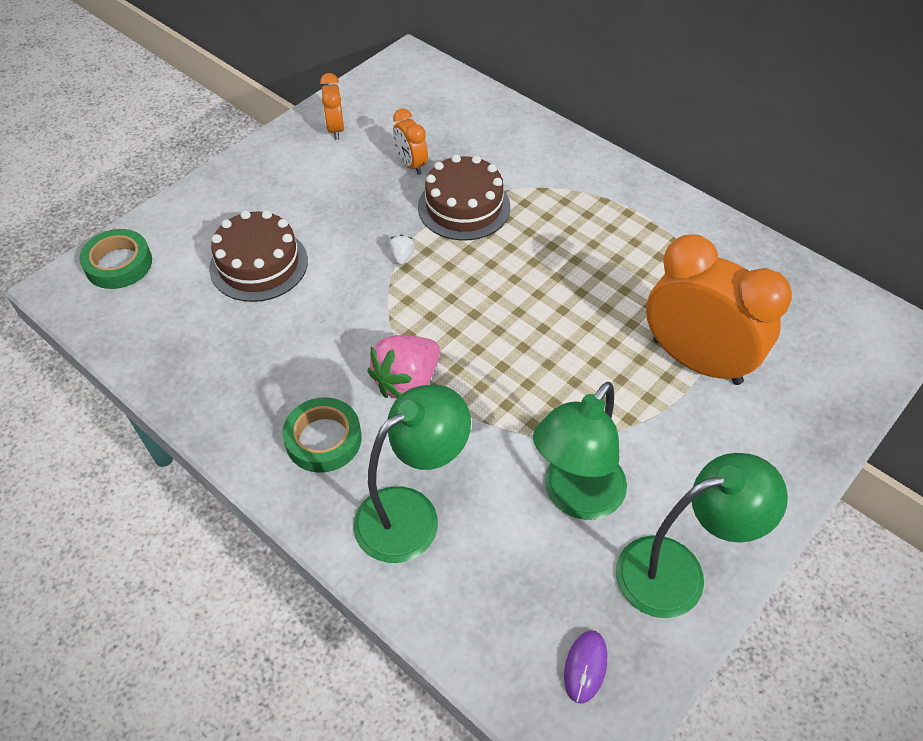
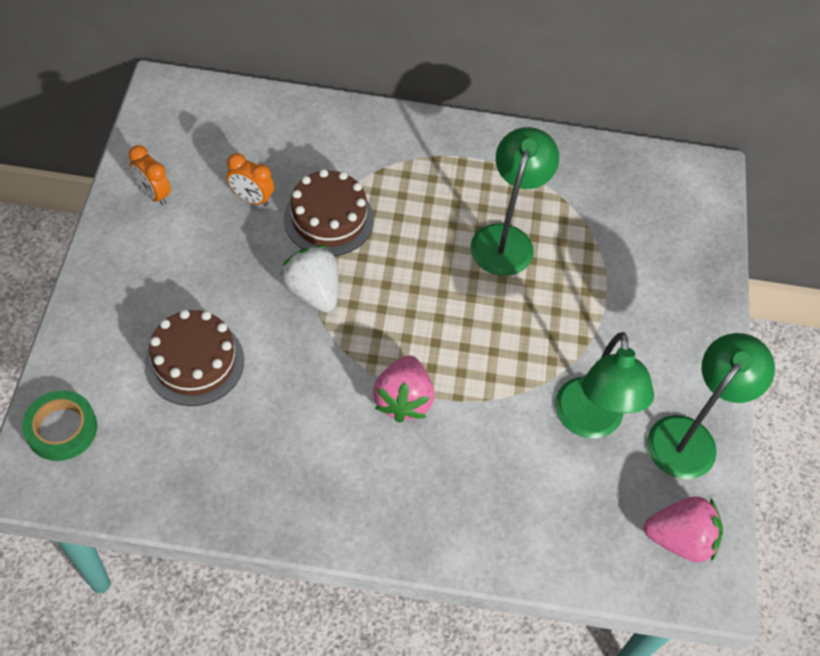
camera: 40 degrees left, 5 degrees up
green tape [283,397,361,473] -> none
green lamp [353,384,471,563] -> green lamp moved to [470,127,559,276]
white strawberry [389,234,415,265] -> white strawberry [281,245,338,313], size x2.32
purple mouse [564,630,607,703] -> pink strawberry [644,496,723,562]
orange clock [646,234,792,385] -> none

